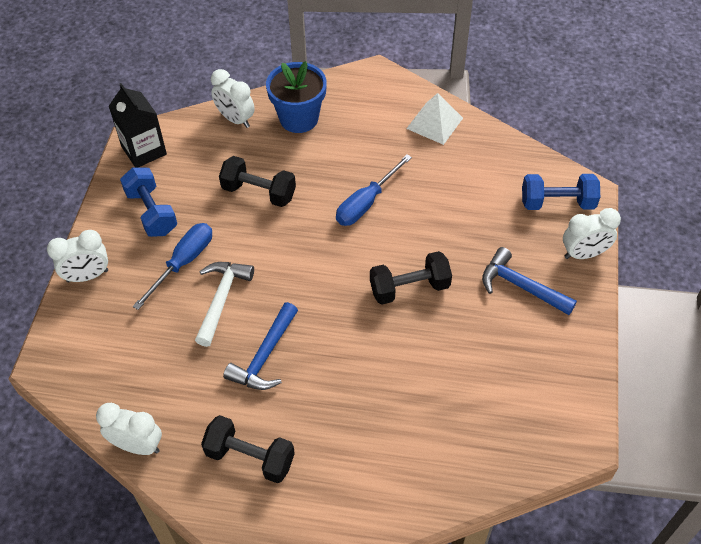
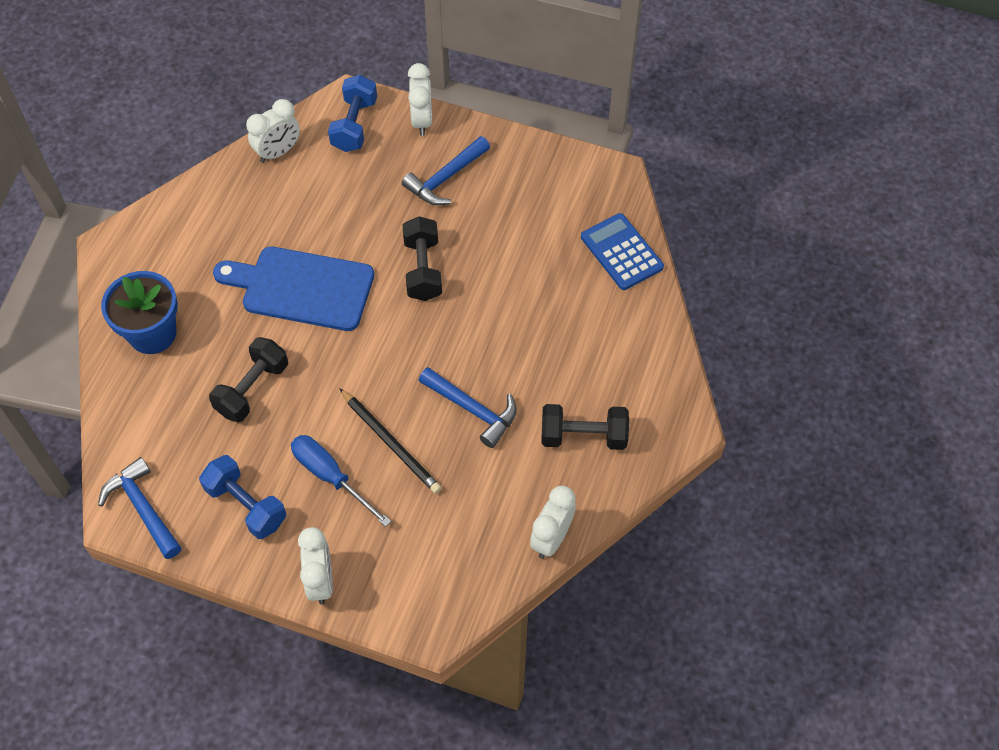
camera: 80 degrees left, 5 degrees up
black carton [109,83,167,167] -> blue hammer [98,457,181,559]
blue dumbbell [120,167,177,237] -> blue dumbbell turned 60 degrees clockwise [199,455,286,539]
white hammer [195,262,254,347] -> black pencil [339,388,442,494]
black dumbbell [201,415,295,483] -> black dumbbell turned 60 degrees clockwise [541,404,629,450]
white clock [211,69,255,128] -> white clock moved to [246,99,300,163]
blue screwdriver [336,154,412,226] -> blue cutting board [213,247,374,331]
white pyramid [406,93,463,145] -> none
none -> blue calculator [581,213,664,290]

